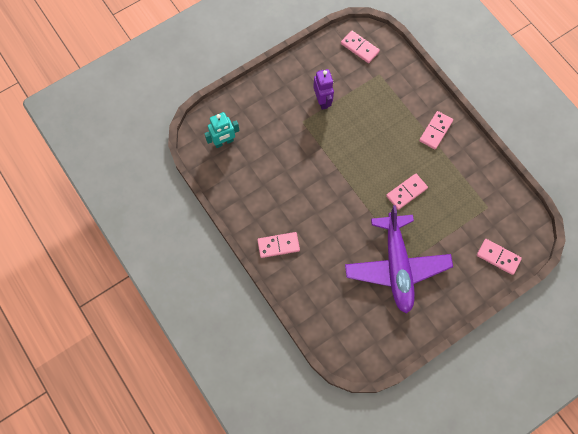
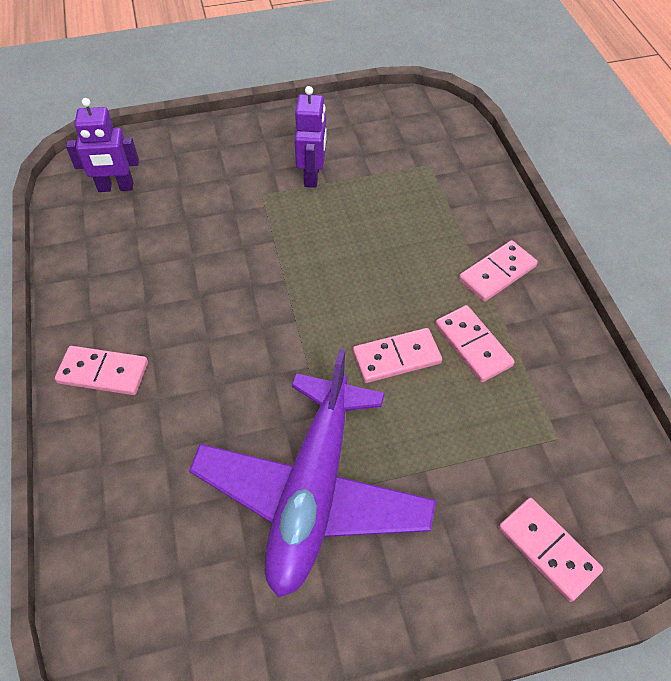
camera: 20 degrees right, 15 degrees down
turquoise robot [204,112,239,148] -> purple robot [66,98,139,192]
pink domino [341,30,380,63] -> pink domino moved to [435,305,515,382]

